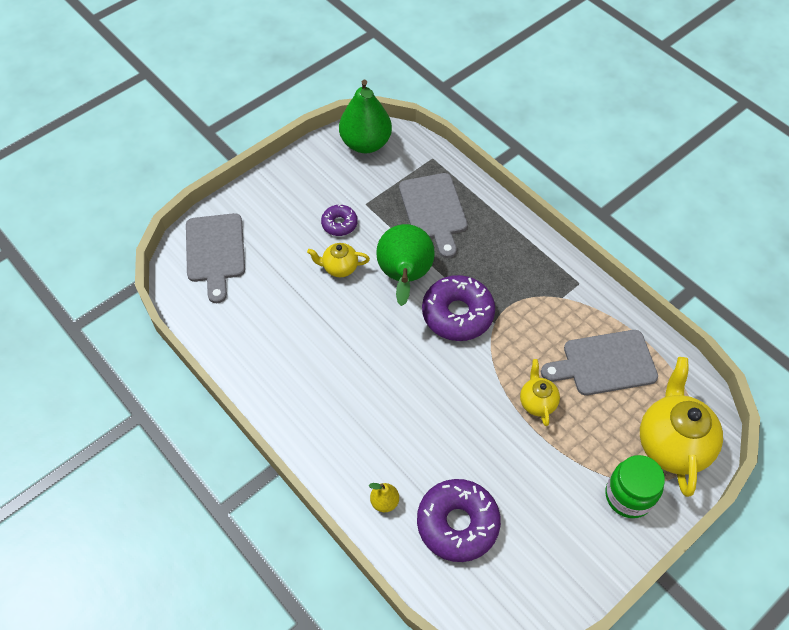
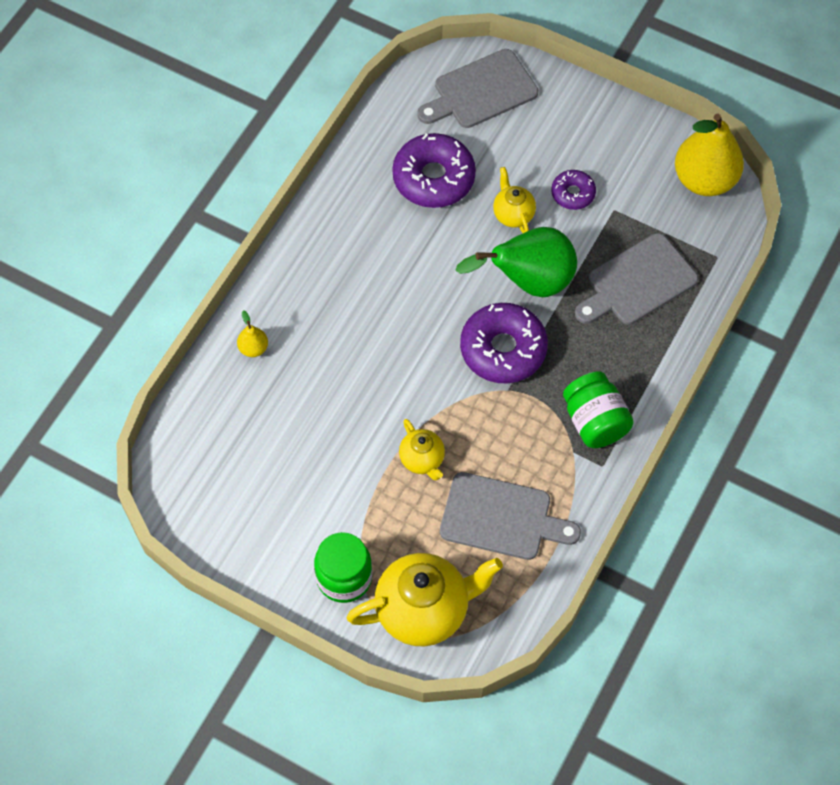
camera: 70 degrees right, 5 degrees up
green pear [339,80,392,153] -> yellow pear [675,114,744,196]
purple donut [417,479,501,562] -> purple donut moved to [392,133,476,208]
yellow teapot [520,359,560,426] -> yellow teapot turned 90 degrees clockwise [399,419,445,480]
grey cutting board [541,330,658,395] -> grey cutting board turned 135 degrees clockwise [440,472,581,560]
none -> green jar [563,371,634,448]

